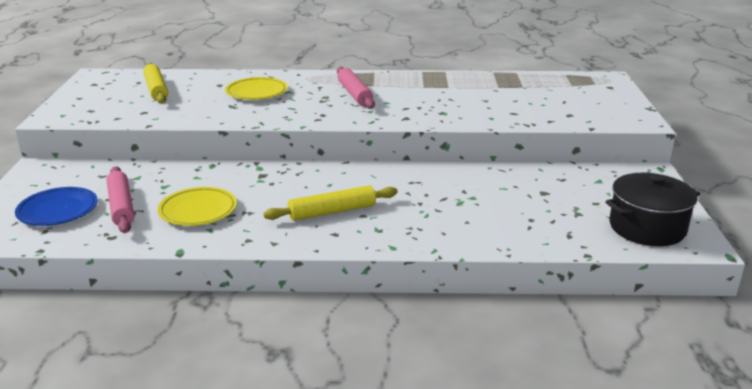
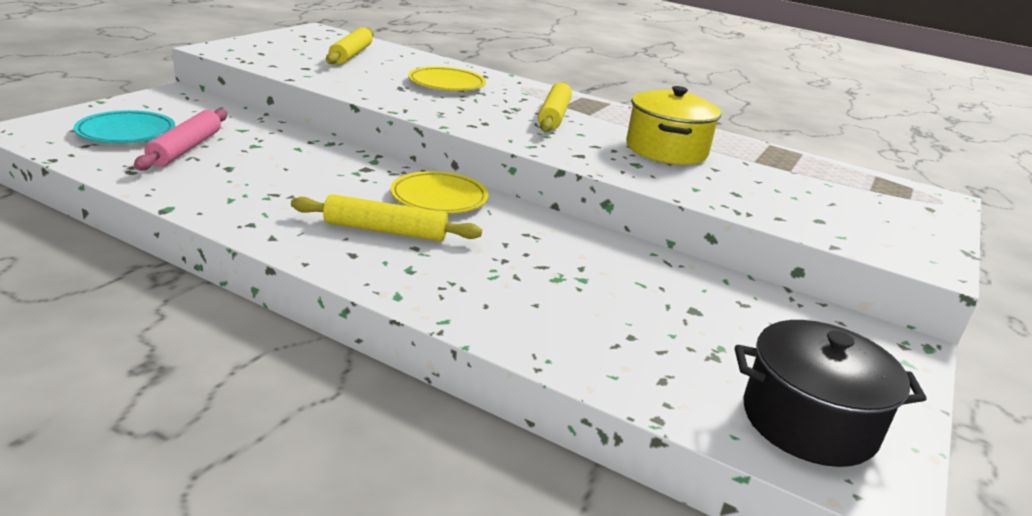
camera: 25 degrees right, 0 degrees up
blue plate [15,187,98,226] -> turquoise plate [74,110,175,143]
yellow plate [158,187,237,226] -> yellow plate moved to [390,171,488,213]
pink rolling pin [337,66,375,109] -> yellow rolling pin [538,82,572,132]
none -> yellow pot [626,86,721,165]

